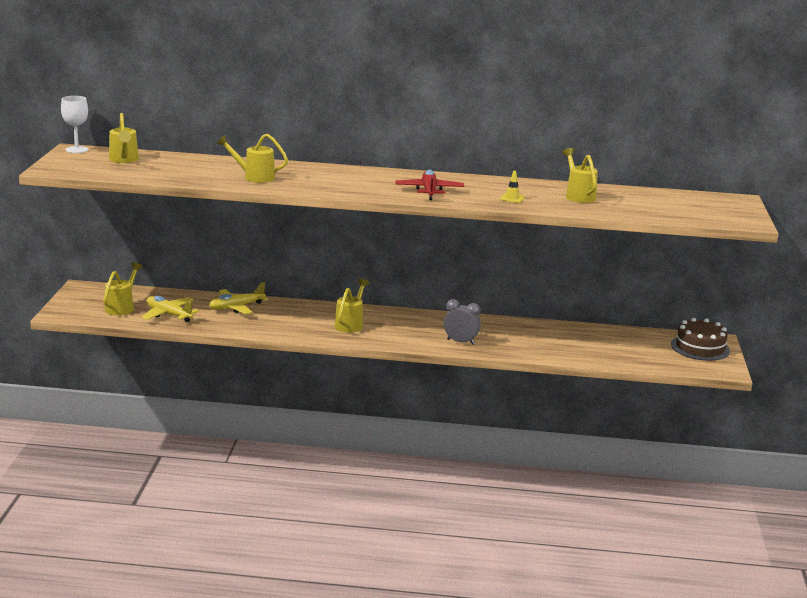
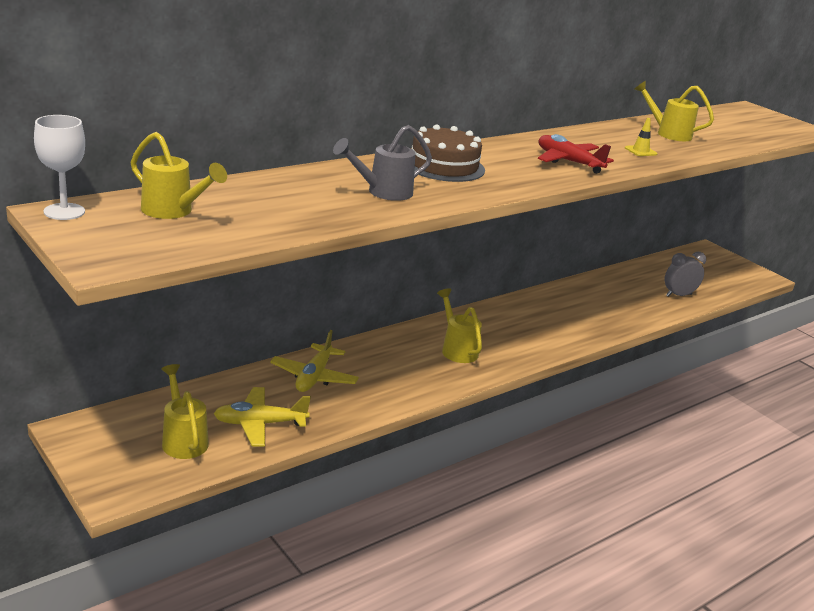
camera: 45 degrees left, 5 degrees up
yellow watering can [217,134,288,183] -> grey watering can [333,125,432,201]
grey clock [443,299,481,345] -> grey clock moved to [665,252,706,297]
brown cake [671,318,730,361] -> brown cake moved to [412,124,485,182]

